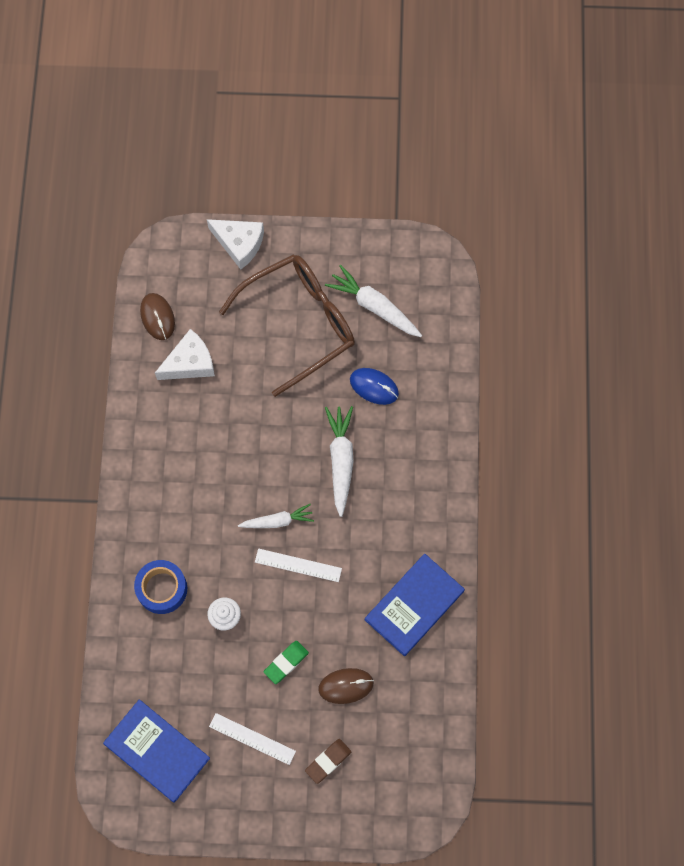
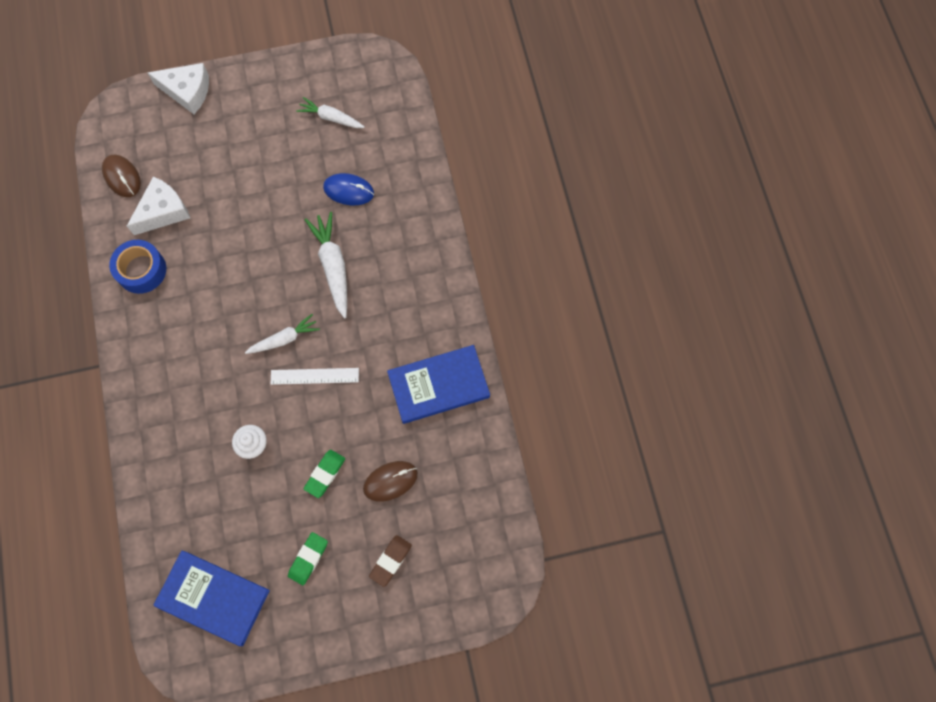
camera: 15 degrees left, 0 degrees up
blue tape [134,560,187,614] -> blue tape moved to [109,240,166,294]
white ruler [209,713,296,765] -> green eraser [288,532,328,585]
brown glasses [219,254,355,397] -> none
white carrot [325,265,422,337] -> white carrot [296,97,365,128], size x0.66
blue book [365,554,465,656] -> blue book turned 45 degrees clockwise [387,345,490,424]

